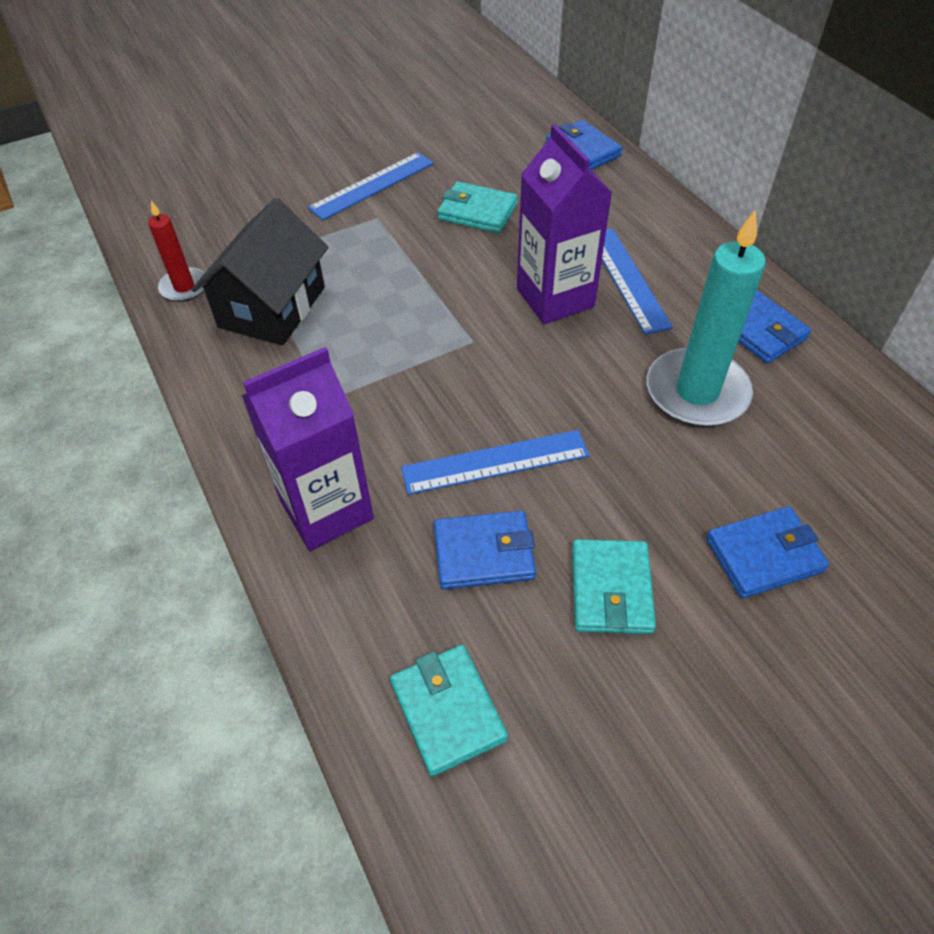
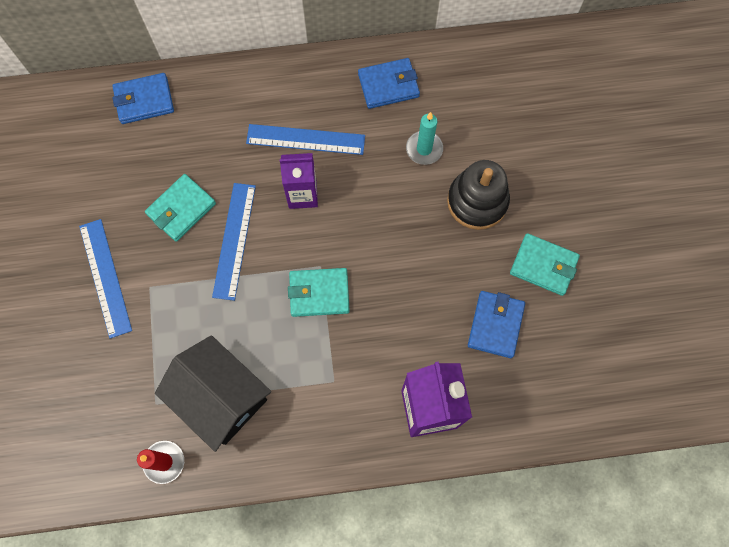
camera: 70 degrees left, 20 degrees up
turquoise wallet [390,645,508,776] -> turquoise wallet moved to [288,268,350,317]
blue ruler [401,430,589,495] -> blue ruler moved to [212,183,256,301]
purple carton [517,124,612,324] -> purple carton [280,153,318,209], size x0.65
turquoise candle [647,210,766,427] -> turquoise candle [406,112,443,165], size x0.53
blue wallet [706,506,829,598] -> none
none -> black stacking toy [447,160,510,230]

